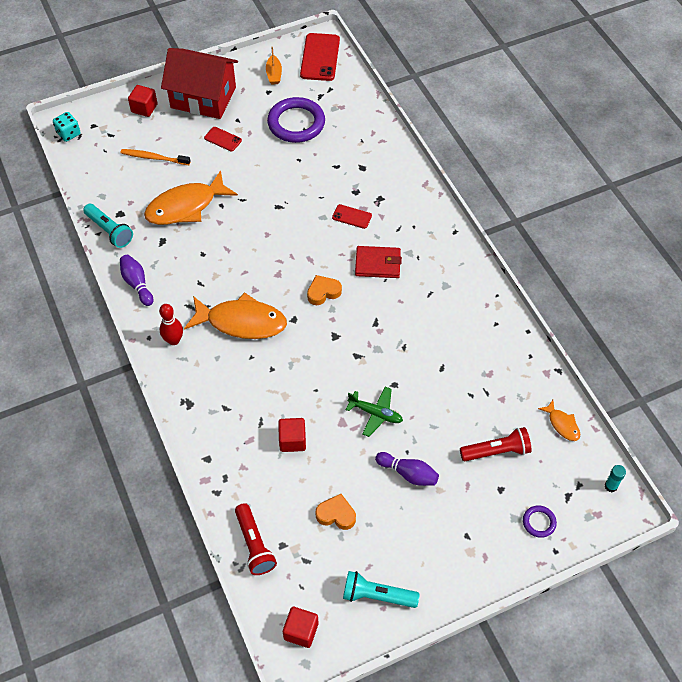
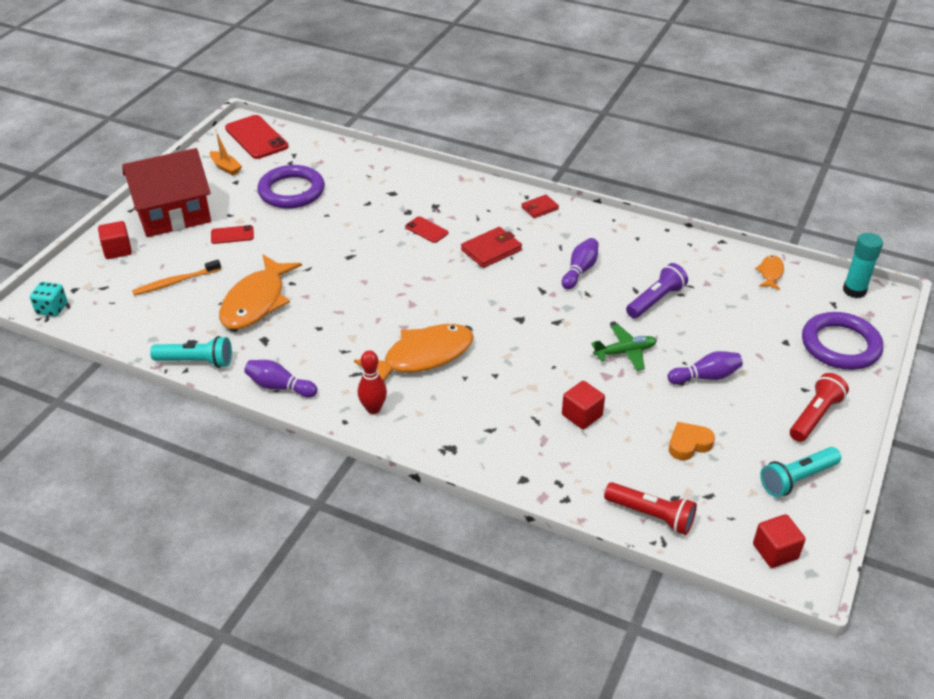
camera: 40 degrees left, 15 degrees down
orange heart [307,275,342,305] -> none
red phone [332,204,372,229] -> red phone turned 60 degrees clockwise [405,216,449,243]
red flashlight [460,427,531,461] -> red flashlight moved to [790,373,849,442]
purple ring [523,505,557,538] -> purple ring [802,312,883,370], size x2.18
orange fish [538,400,580,441] -> orange fish turned 90 degrees counterclockwise [755,255,784,290]
turquoise glue stick [604,465,626,492] -> turquoise glue stick [843,233,883,298], size x1.70
none -> red wallet [521,195,559,218]
none -> purple bowling pin [562,238,599,289]
none -> purple flashlight [626,263,688,318]

